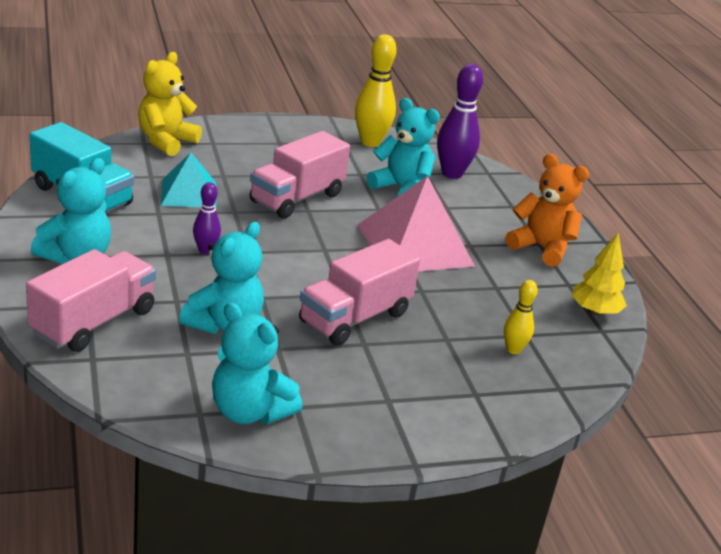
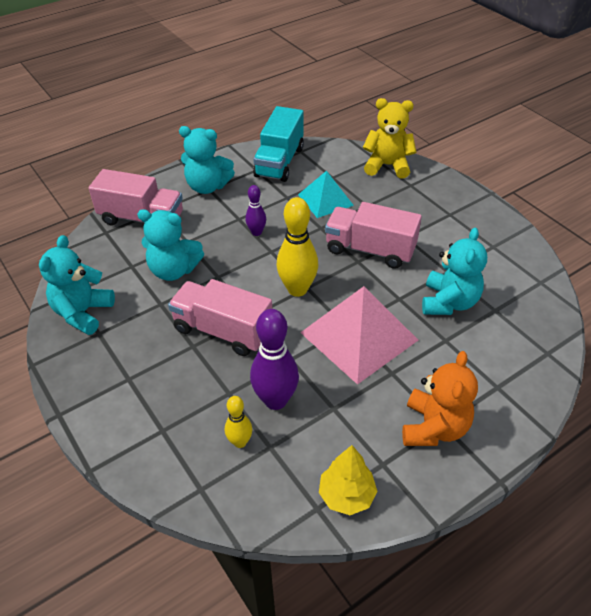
camera: 75 degrees right, 15 degrees up
yellow bowling pin [355,34,397,147] -> yellow bowling pin moved to [276,197,318,297]
purple bowling pin [437,64,483,179] -> purple bowling pin moved to [250,309,299,410]

